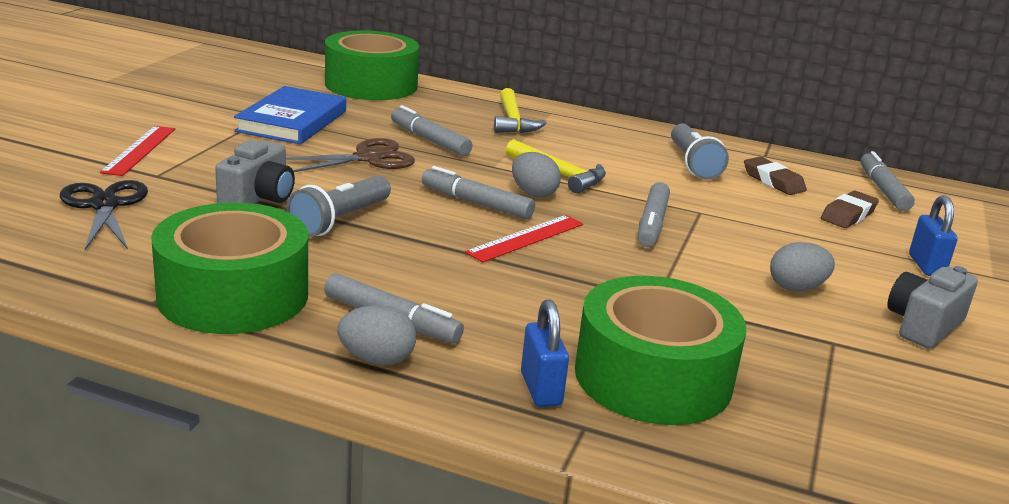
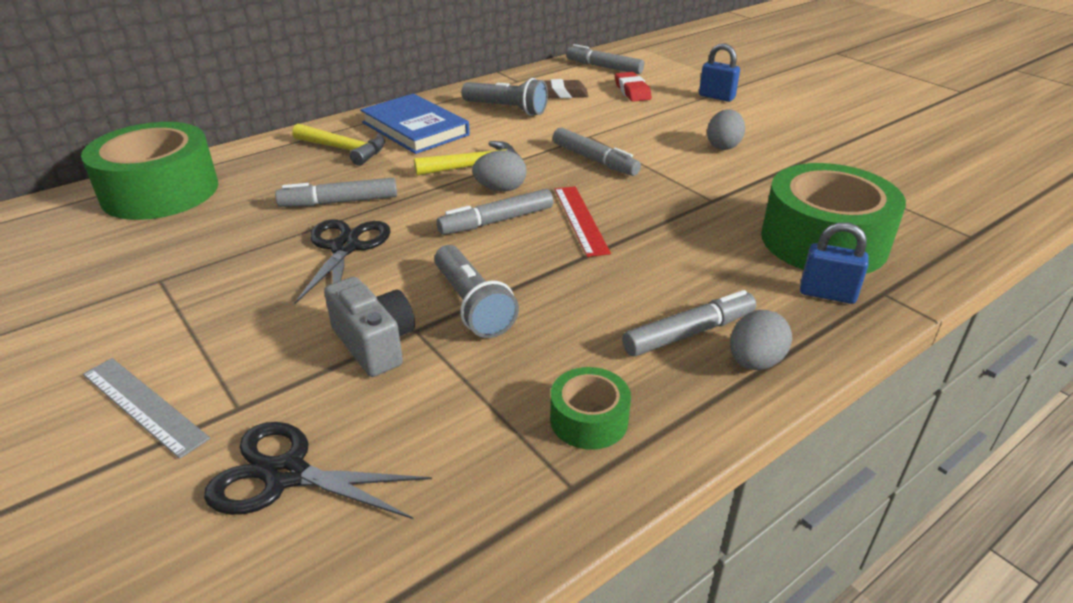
camera: 55 degrees left, 10 degrees up
red ruler [100,126,175,176] -> grey ruler [83,358,210,459]
green tape [151,203,308,334] -> green tape [550,367,631,450], size x0.47
blue book [234,86,346,144] -> blue book moved to [360,94,470,154]
brown scissors [286,138,415,172] -> black scissors [295,219,391,304]
brown eraser [821,191,879,228] -> red eraser [615,72,652,102]
grey camera [887,266,978,348] -> none

